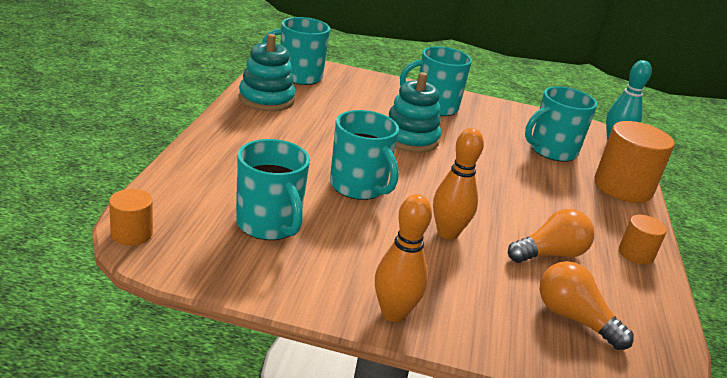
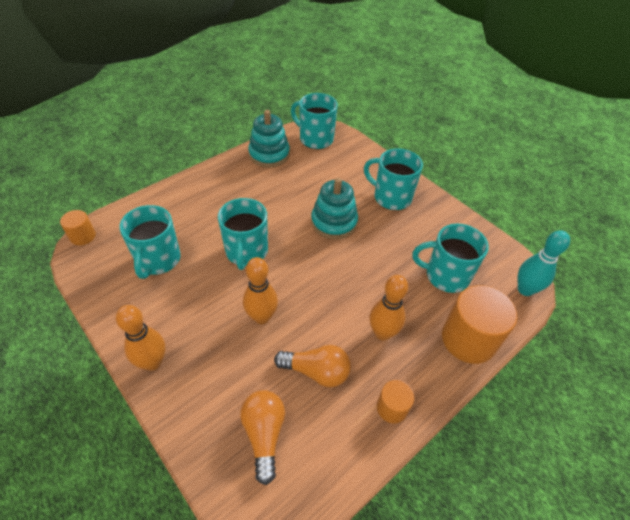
camera: 40 degrees right, 20 degrees up
none -> orange bowling pin [369,275,408,340]

